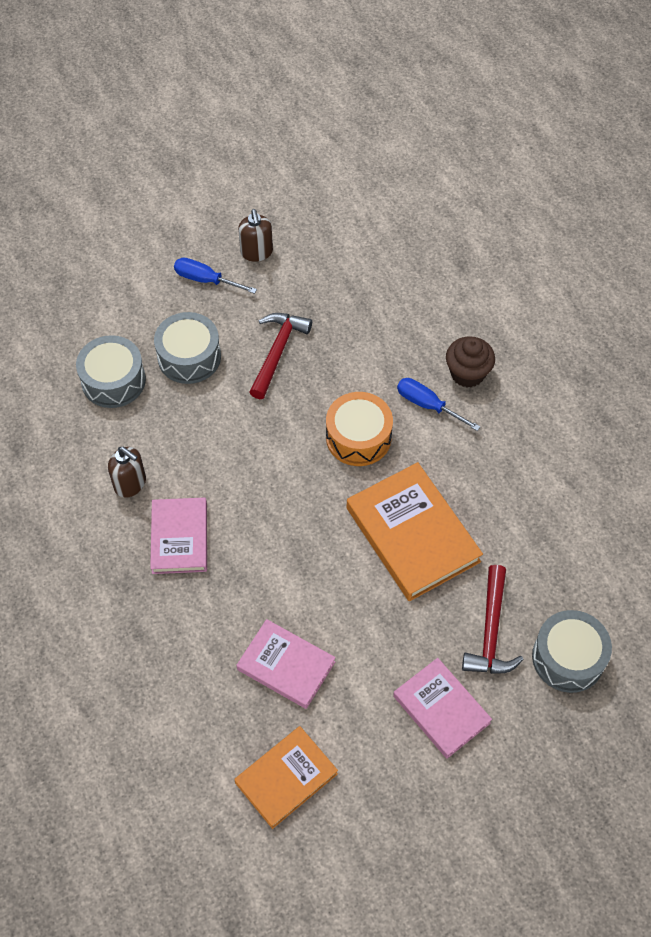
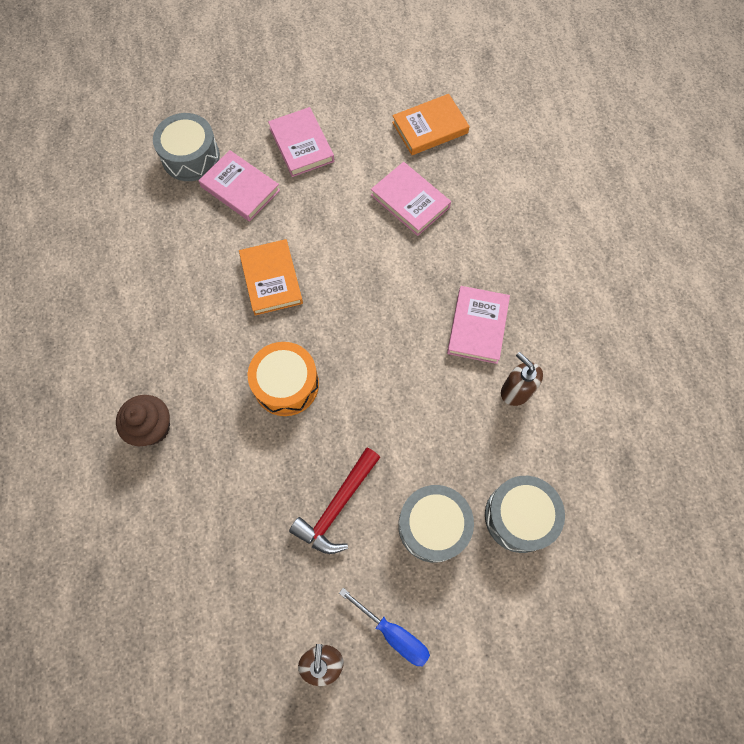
camera: 165 degrees left, 10 degrees up
orange book [347,462,483,601] -> orange book [239,239,303,316], size x0.64
blue screwdriver [397,378,481,431] -> none
red hammer [462,565,524,674] -> pink book [198,150,280,222]

